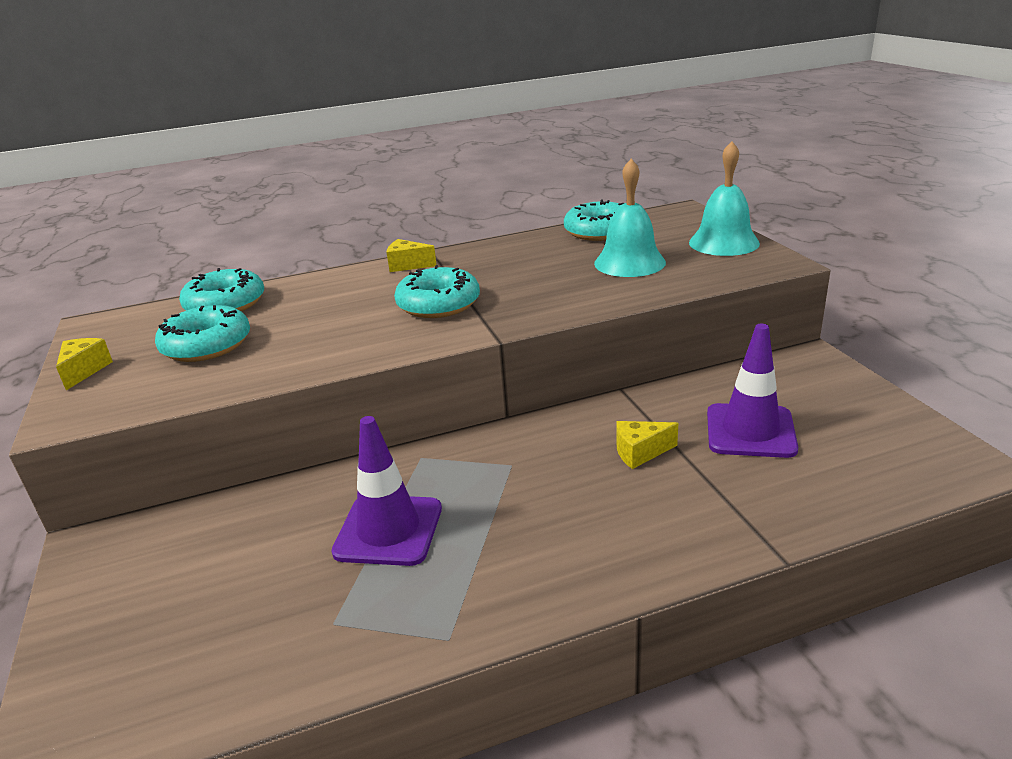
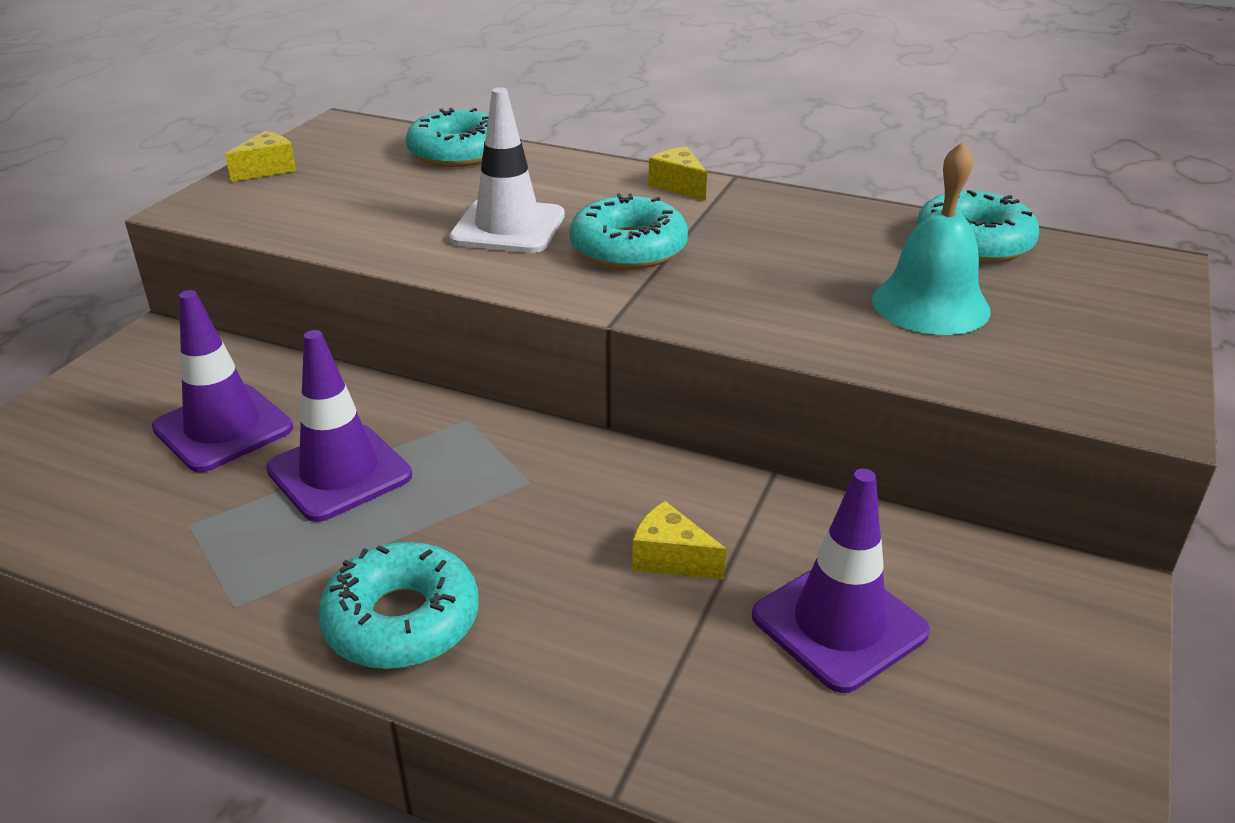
camera: 40 degrees right, 5 degrees up
turquoise donut [155,305,250,362] -> turquoise donut moved to [318,542,479,669]
turquoise bell [689,141,760,256] -> none
none -> purple traffic cone [152,290,293,472]
none -> white traffic cone [449,88,565,253]

